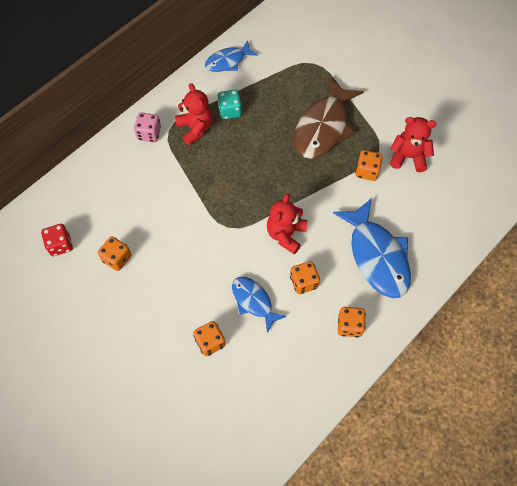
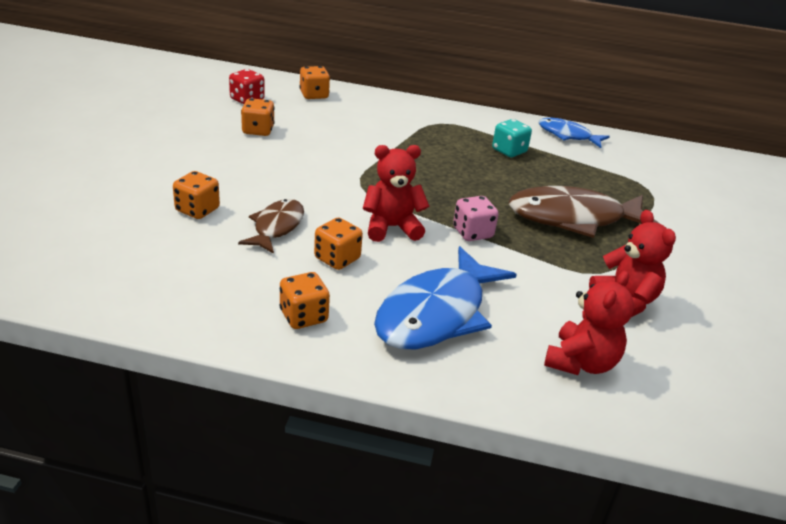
camera: 55 degrees right, 30 degrees down
pink dice [134,113,161,142] -> pink dice moved to [453,196,499,241]
red teddy bear [175,83,213,146] -> red teddy bear moved to [544,271,634,375]
blue fish [232,277,287,333] -> brown fish [238,199,304,254]
orange dice [355,150,383,181] -> orange dice moved to [299,66,330,99]

